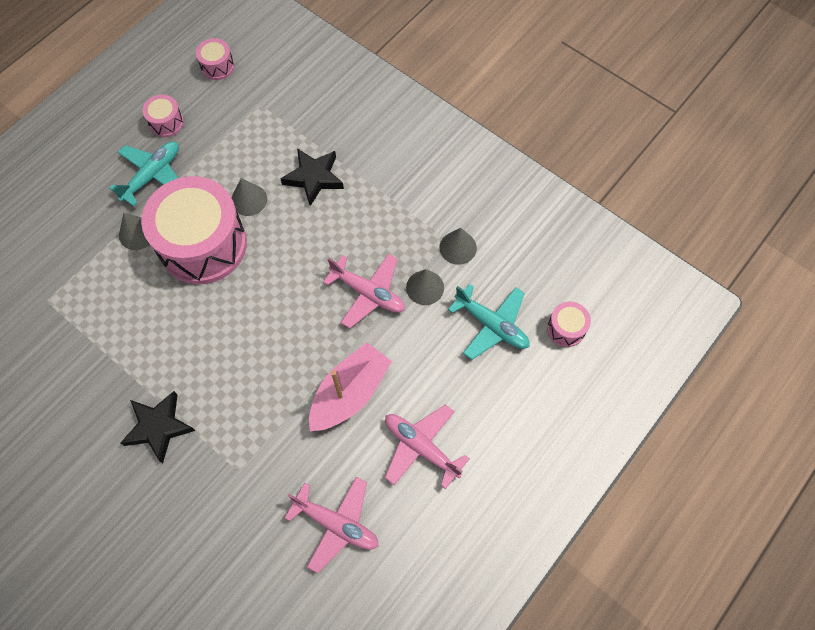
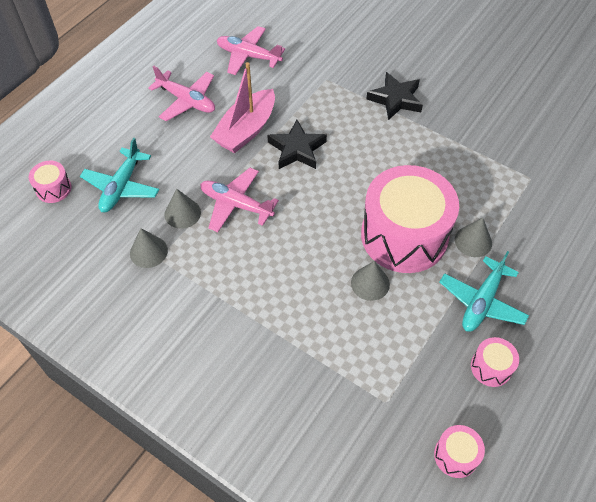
camera: 175 degrees right, 10 degrees down
black star [280,148,344,206] -> black star moved to [267,120,327,169]
turquoise plane [448,284,530,360] -> turquoise plane turned 105 degrees counterclockwise [80,138,159,212]

